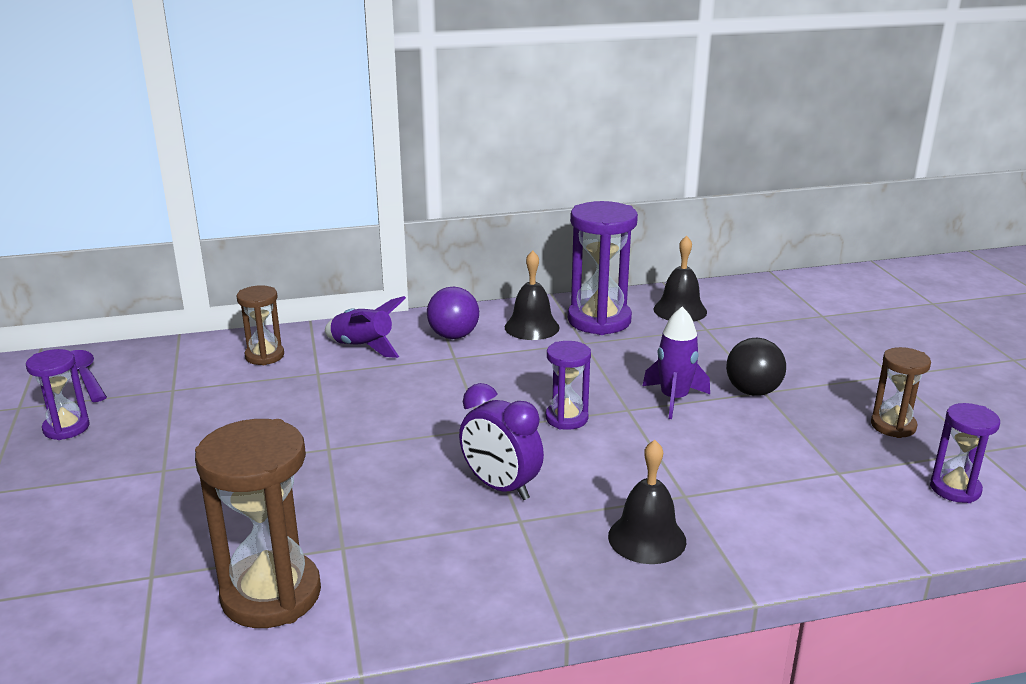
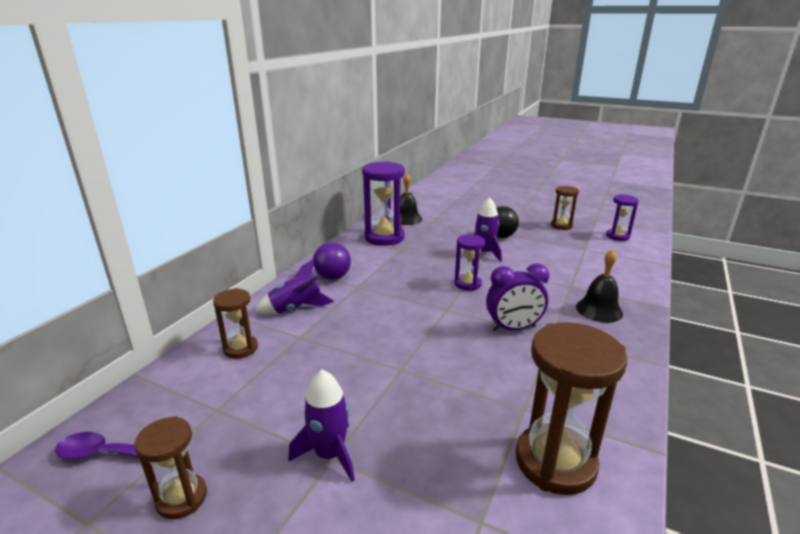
camera: 50 degrees left, 0 degrees up
purple hourglass [26,349,90,440] -> brown hourglass [134,416,207,519]
black bell [505,250,559,340] -> none
none -> purple rocket [288,369,355,482]

